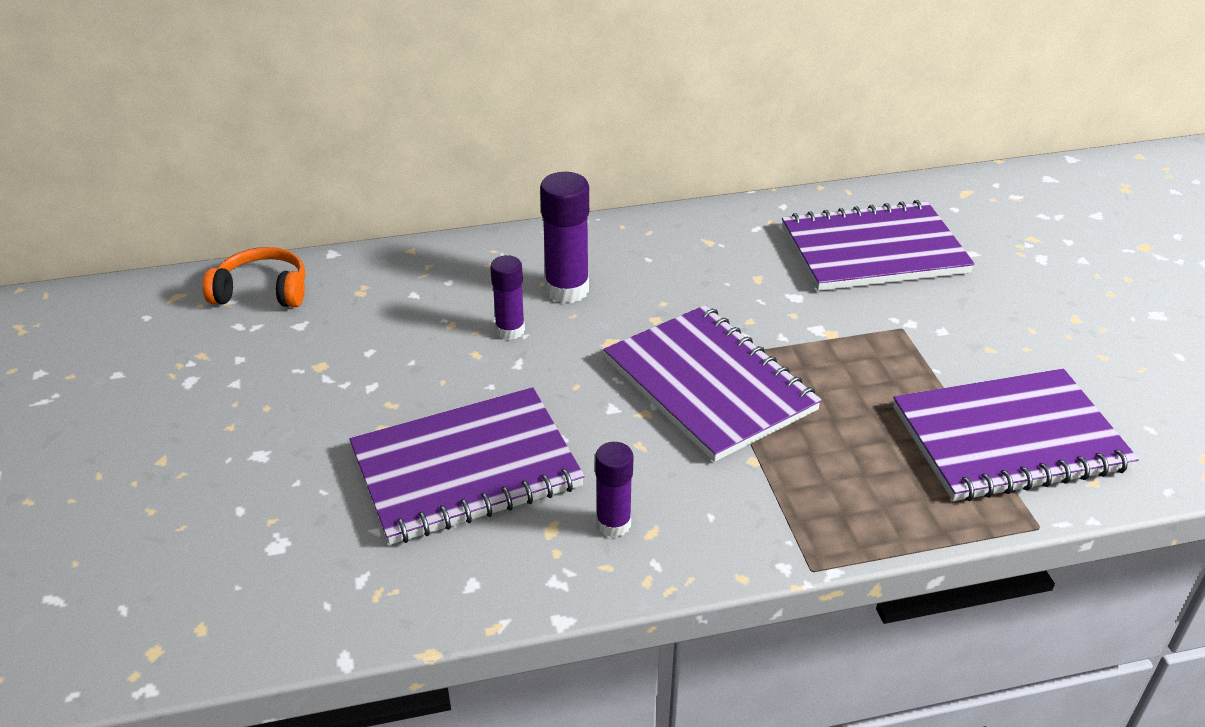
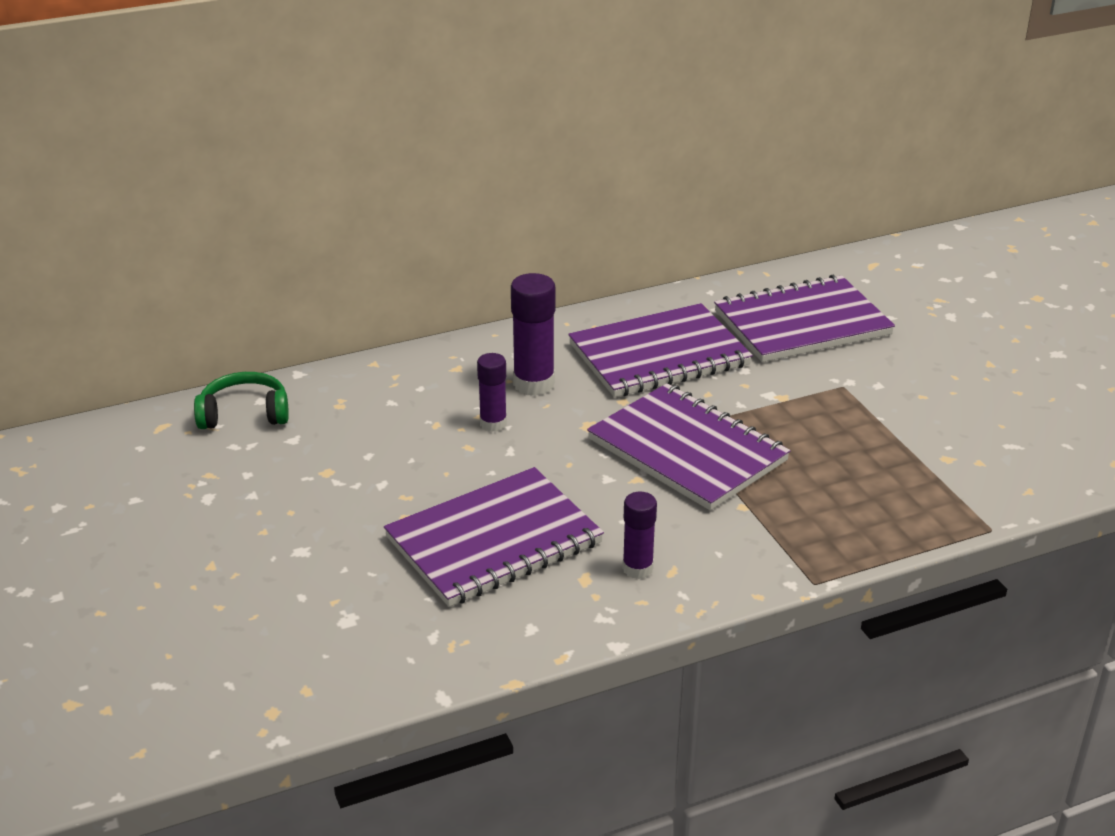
camera: 10 degrees left, 5 degrees down
orange headphones [203,247,305,307] -> green headphones [194,372,289,429]
purple notebook [893,369,1139,501] -> purple notebook moved to [568,303,753,397]

